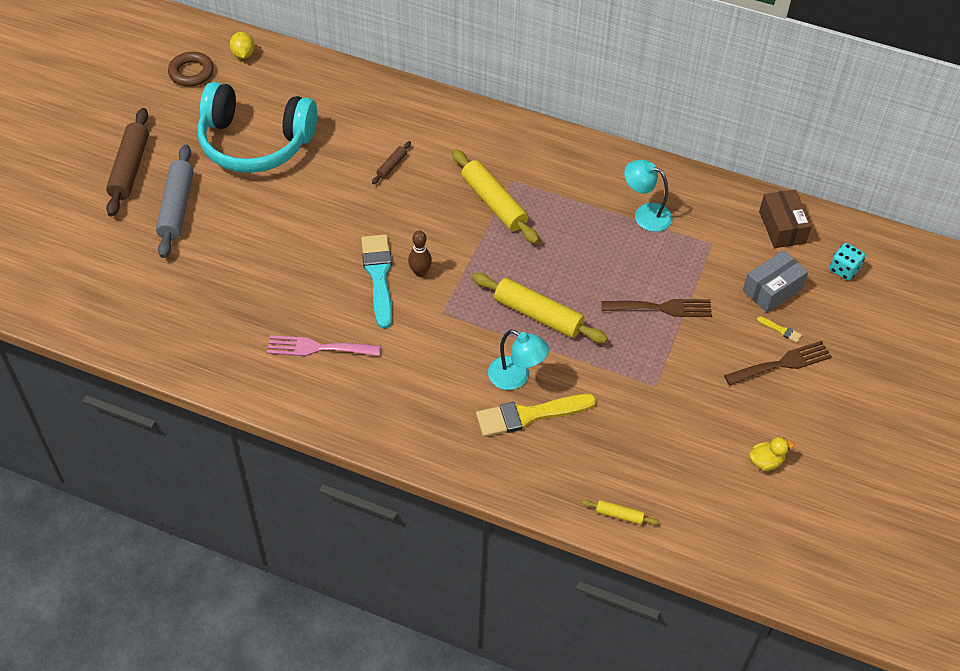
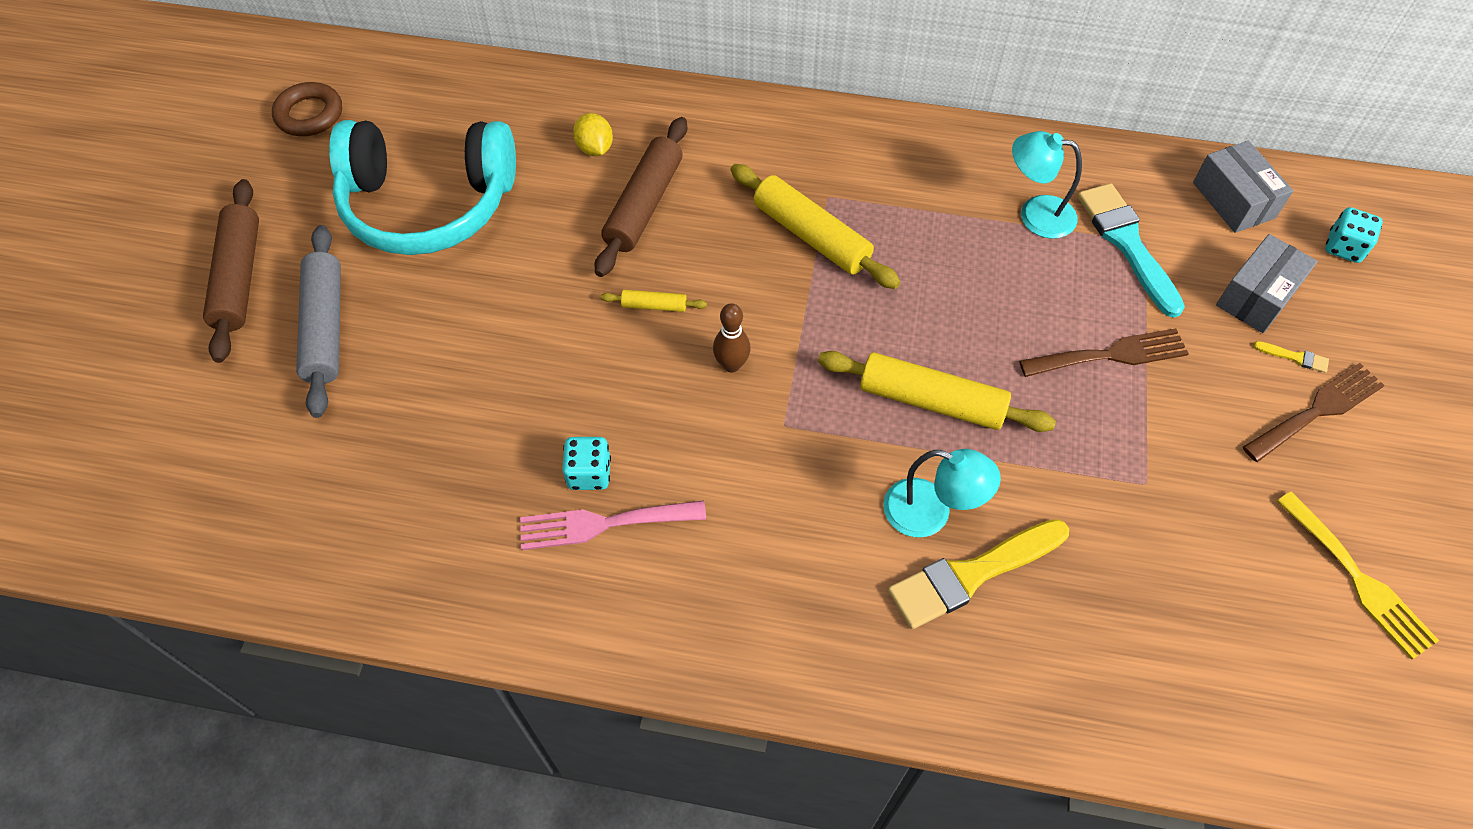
camera: 10 degrees left, 5 degrees up
yellow lemon [229,32,254,59] -> yellow lemon moved to [573,113,613,156]
turquoise brush [361,234,392,329] -> turquoise brush moved to [1077,183,1185,318]
brown rolling pin [372,141,411,184] -> brown rolling pin [594,117,687,277], size x2.13
yellow rolling pin [582,500,659,525] -> yellow rolling pin moved to [601,290,707,312]
yellow duck [749,437,794,471] -> yellow fork [1277,491,1439,660]
brown box [759,189,812,248] -> grey box [1193,141,1293,233]
none -> turquoise dice [562,437,611,490]

